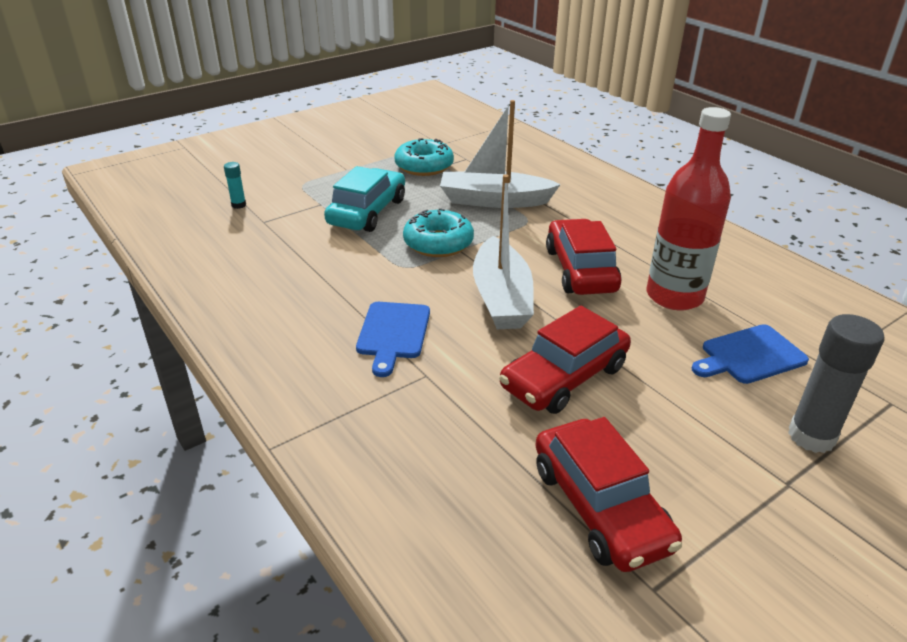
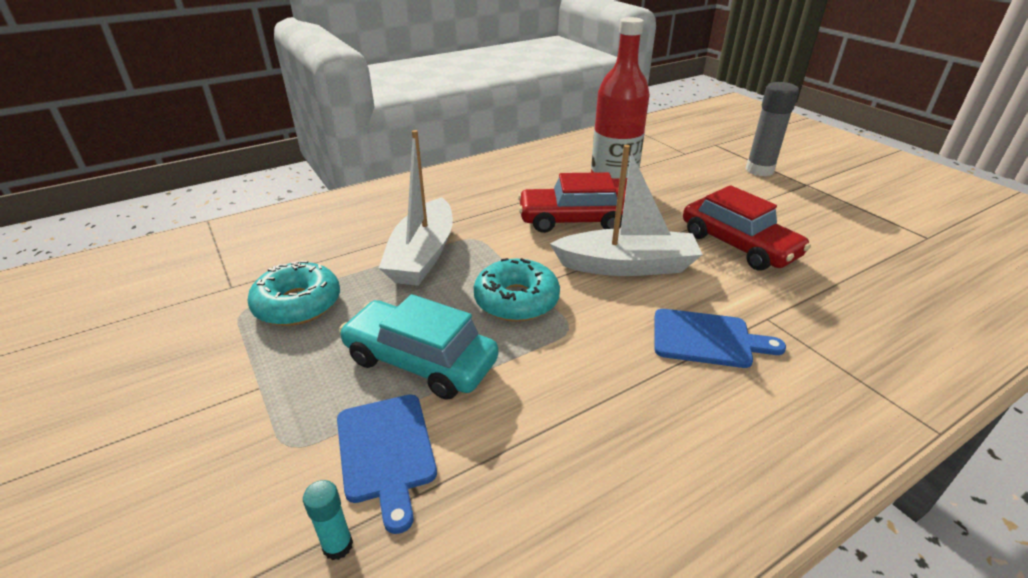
camera: 85 degrees left, 0 degrees up
red car [535,417,682,572] -> none
blue cutting board [692,324,809,384] -> blue cutting board moved to [337,394,437,534]

